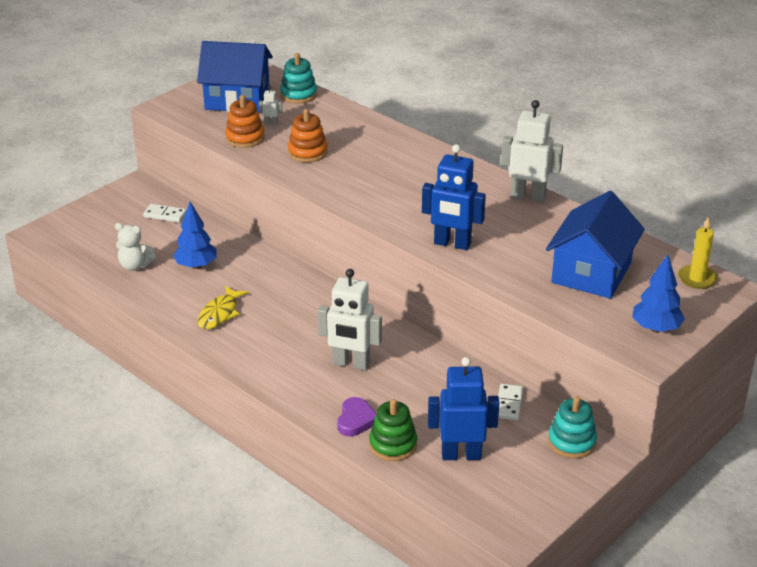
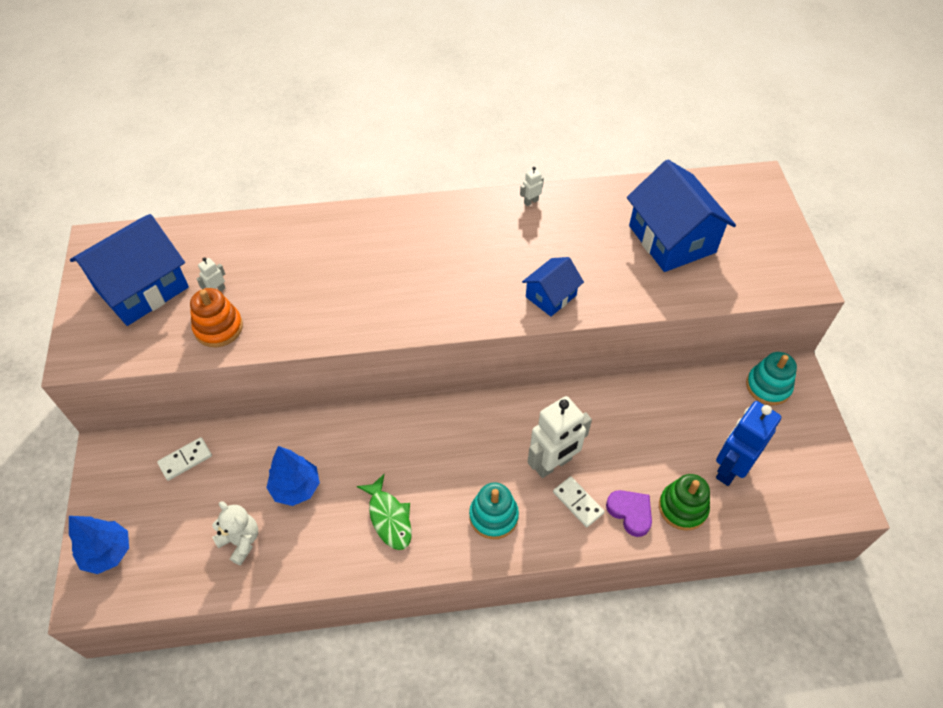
camera: 50 degrees left, 20 degrees up
white teddy bear [115,223,156,271] -> white teddy bear turned 105 degrees counterclockwise [212,501,258,565]
yellow fish [198,285,249,329] -> green fish [357,474,412,550]
turquoise stacking toy [280,53,317,103] -> turquoise stacking toy moved to [469,482,519,539]
orange stacking toy [288,109,328,162] -> none
blue robot [422,144,486,250] -> blue house [522,257,584,317]
white domino [498,384,524,421] -> white domino moved to [553,476,605,527]
white robot [501,100,563,202] -> white robot [520,167,544,206], size x0.42
blue tree [632,254,685,332] -> blue tree moved to [69,516,129,574]
yellow candle [678,218,718,289] -> none

